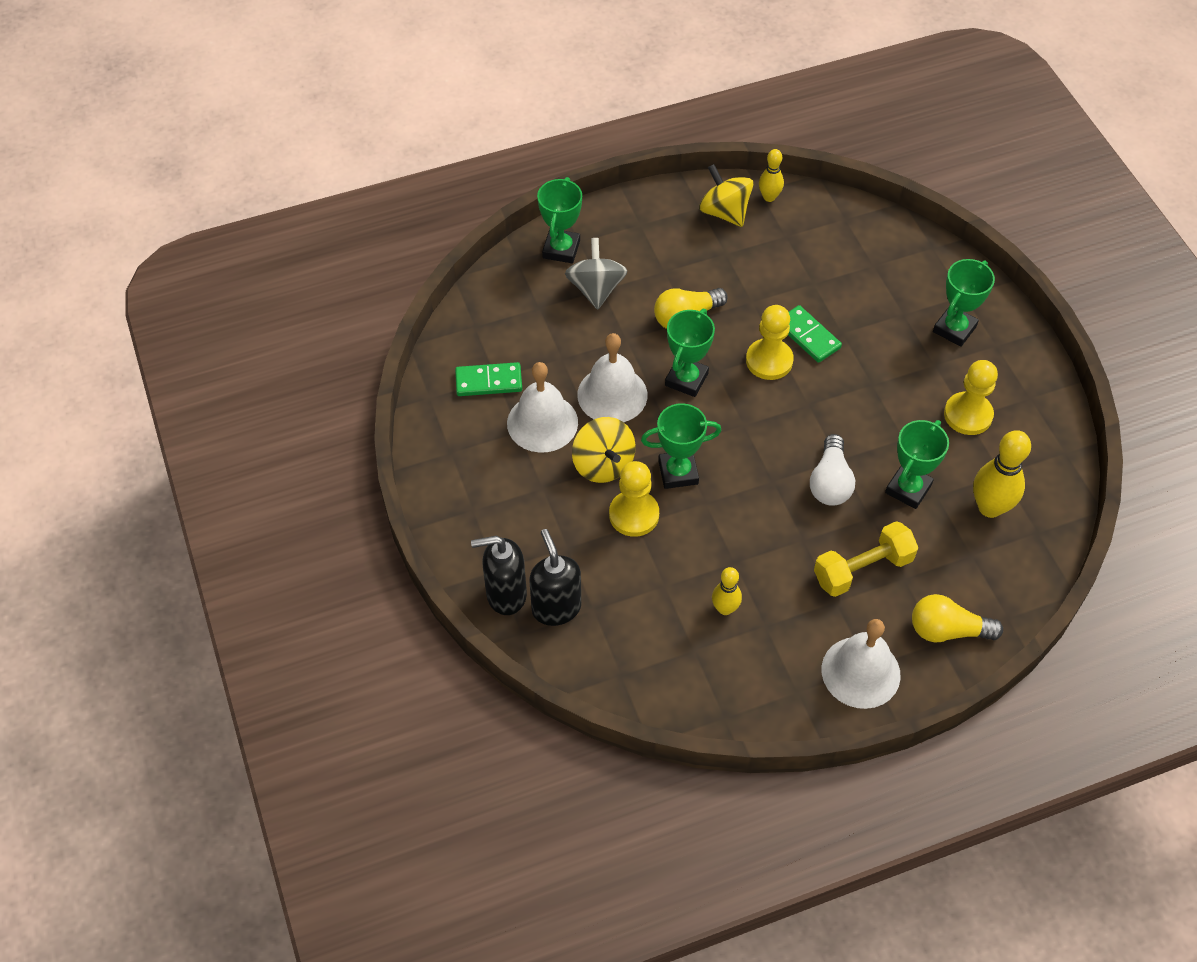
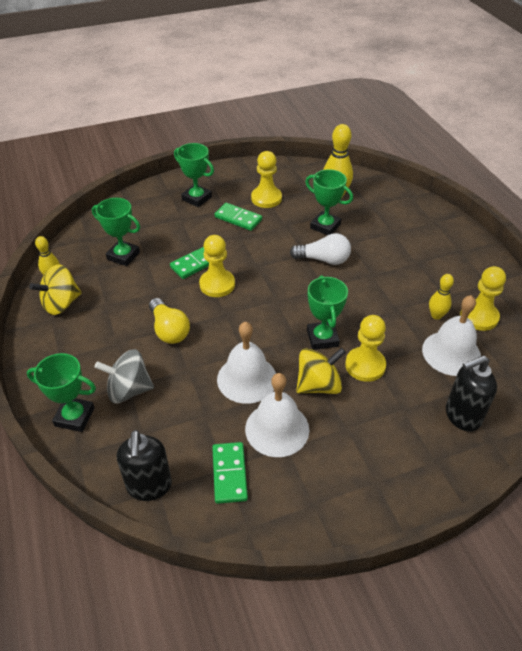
camera: 90 degrees left, 10 degrees down
black soap dispenser [471,536,527,615] -> black soap dispenser moved to [117,430,172,501]
green trophy [665,309,715,397] -> green trophy moved to [92,198,140,266]
yellow dumbbell [814,521,918,597] -> none
white bell [822,619,900,709] -> white bell moved to [422,295,481,376]
yellow light bulb [912,594,1003,642] -> none
none -> green domino [215,203,262,231]
none -> yellow pawn [460,266,506,331]

